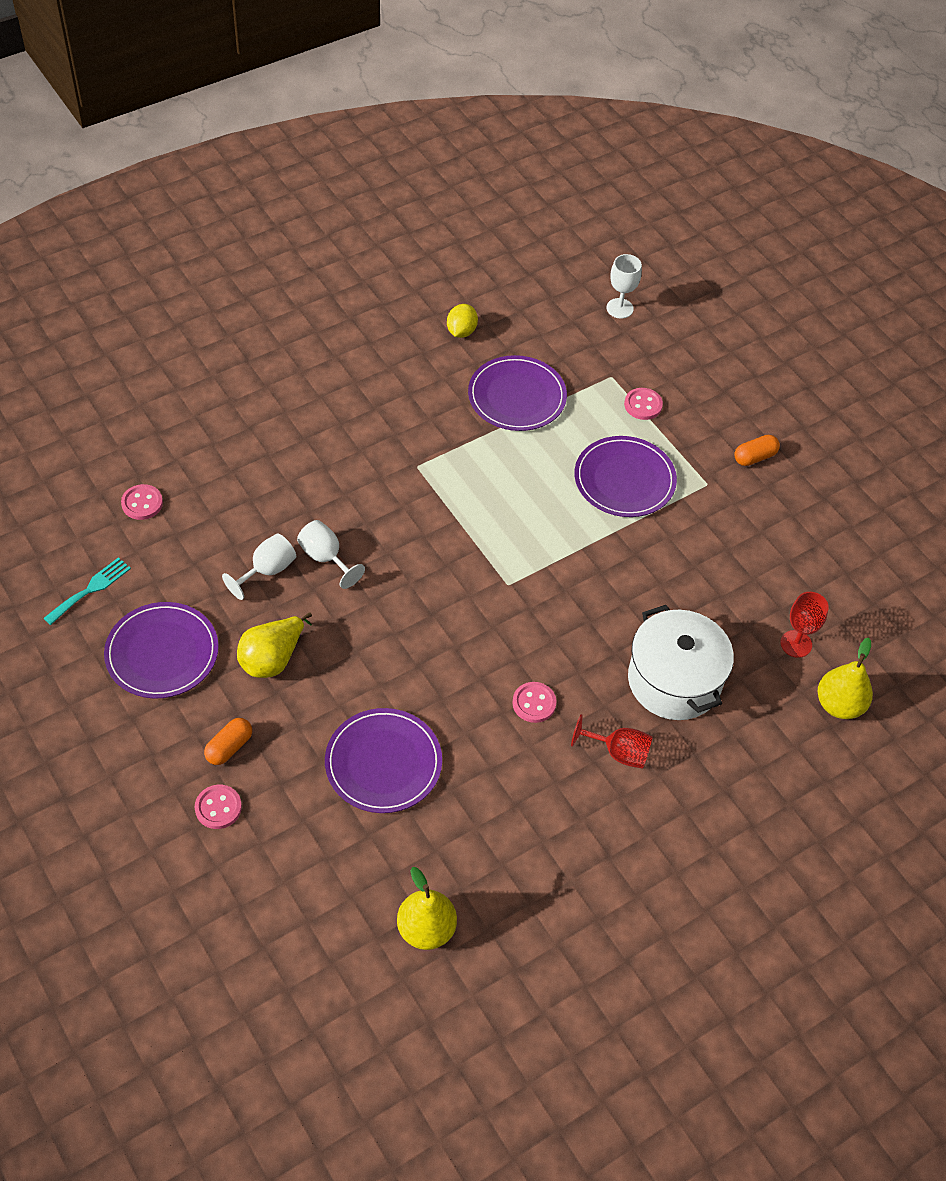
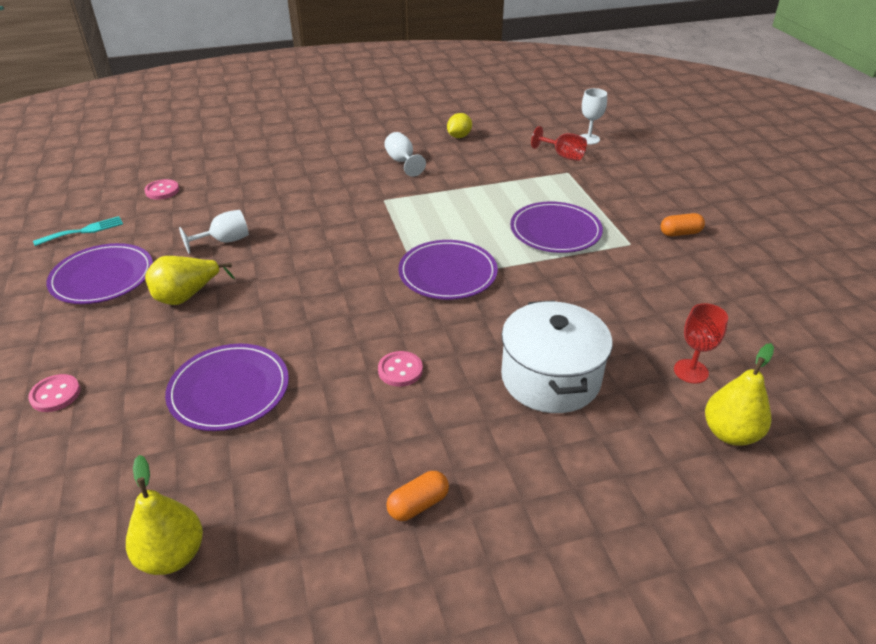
camera: 20 degrees right, 15 degrees down
orange capsule [204,718,252,765] -> orange capsule moved to [386,471,449,521]
white goblet [297,520,365,589] -> white goblet moved to [384,132,426,177]
purple plate [468,355,567,431] -> purple plate moved to [398,240,498,300]
red goblet [571,714,653,769] -> red goblet moved to [531,126,587,161]
pink button [624,388,663,420] -> none

